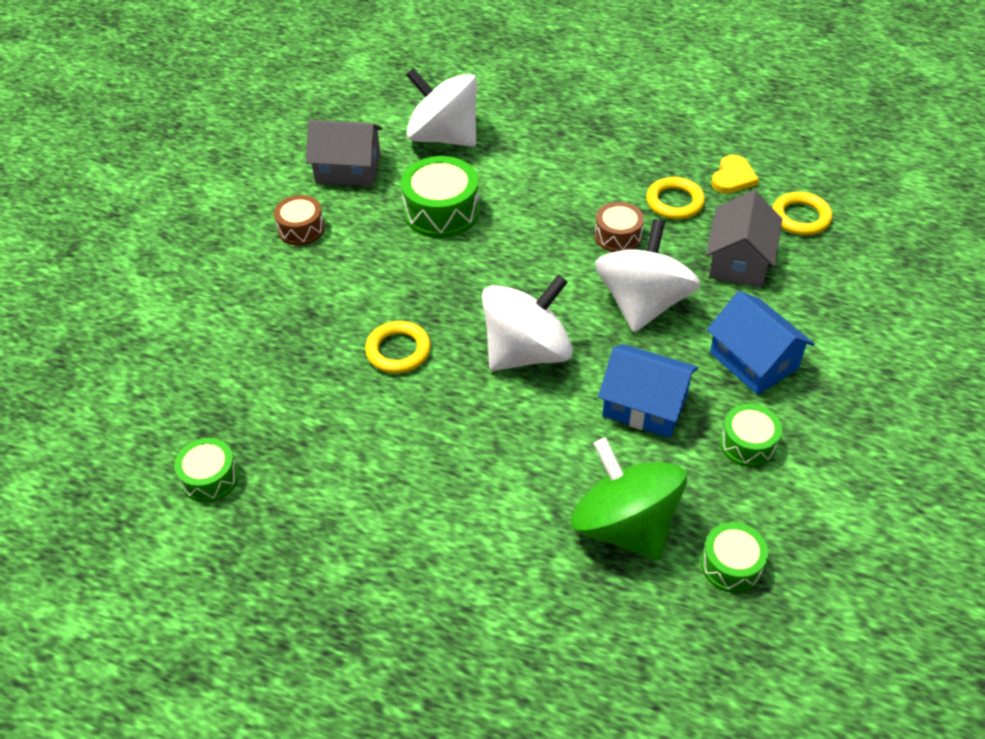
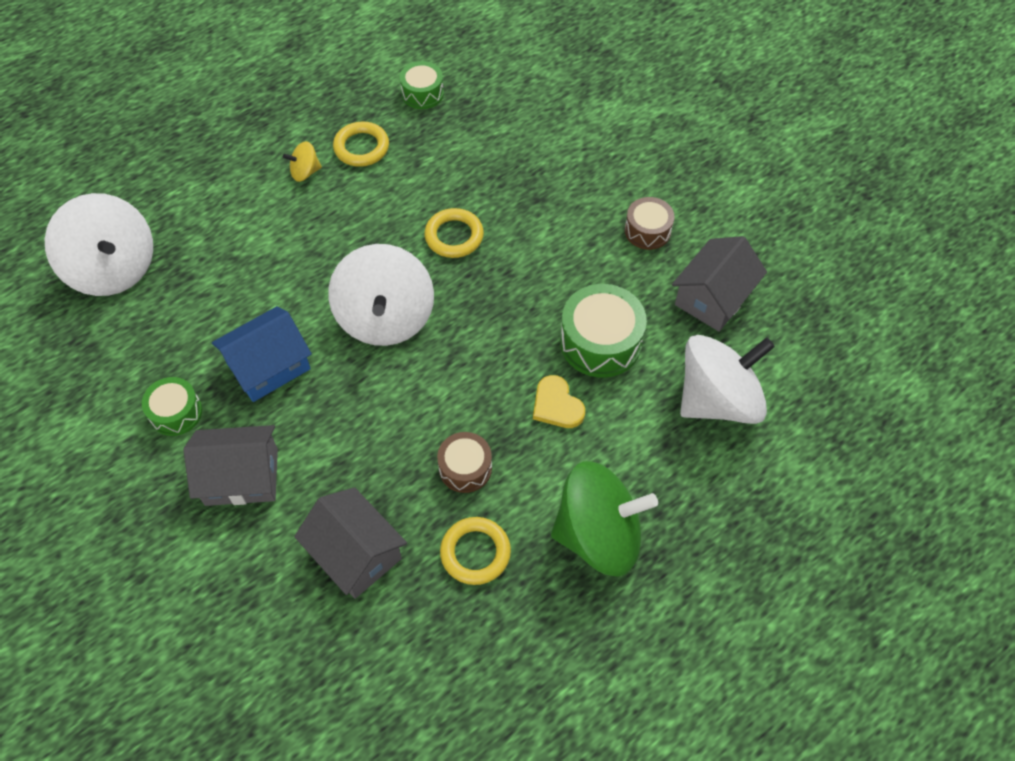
camera: 120 degrees right, 10 degrees up
green spinning top [571,438,687,561] -> green spinning top moved to [551,461,658,577]
white spinning top [595,219,700,332] -> white spinning top moved to [45,193,153,296]
green drum [701,522,768,593] -> none
blue house [707,291,815,395] -> grey house [183,425,278,506]
yellow heart [711,155,759,194] -> yellow heart moved to [533,375,585,428]
yellow ring [772,191,832,235] -> yellow ring moved to [333,122,389,167]
none -> yellow spinning top [283,141,322,182]

